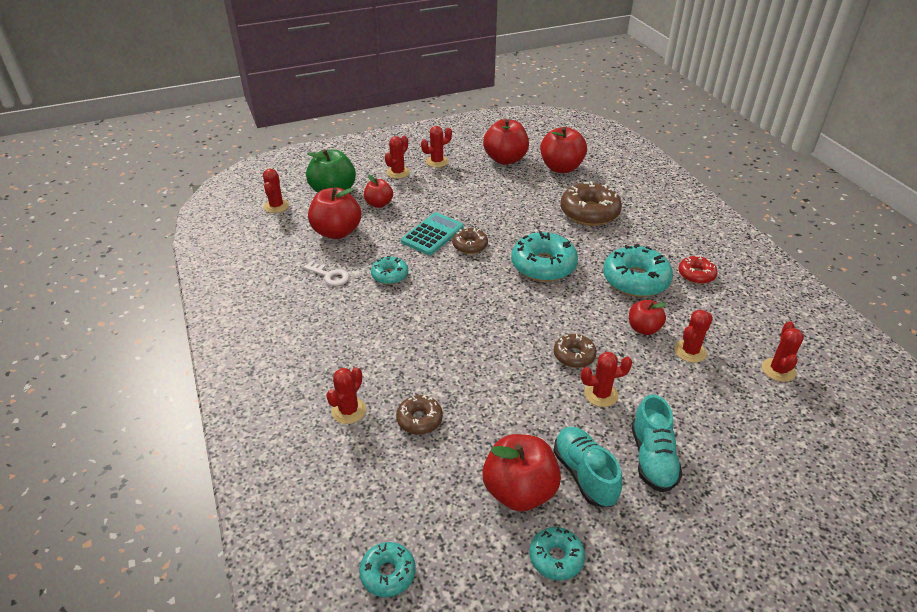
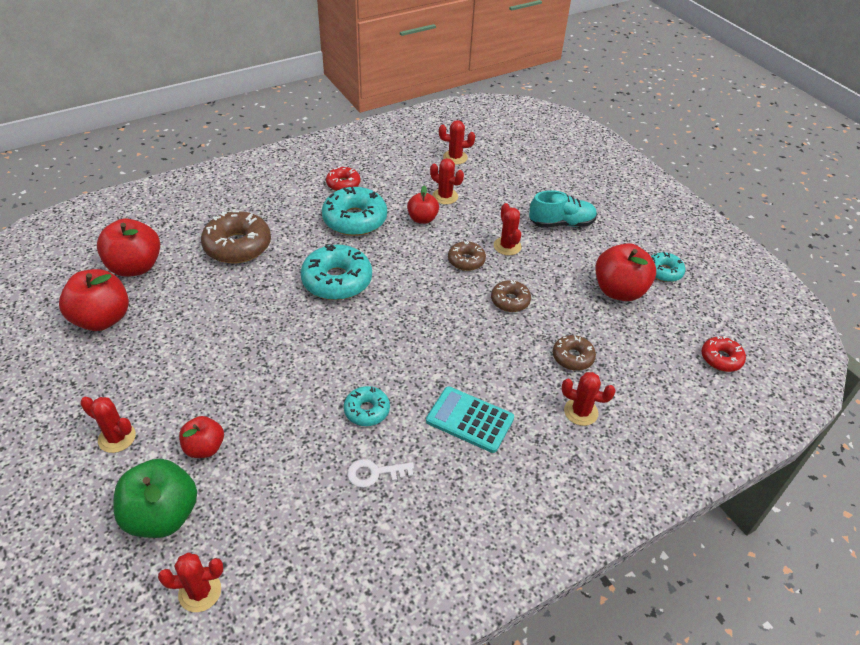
camera: 100 degrees left, 5 degrees up
white key [304,262,349,286] -> white key turned 120 degrees counterclockwise [347,459,414,488]
red apple [308,188,361,239] -> none
turquoise donut [359,542,416,597] -> red donut [701,336,746,372]
turquoise calculator [401,212,464,255] -> turquoise calculator moved to [426,386,514,453]
red cactus [421,126,452,168] -> none
brown donut [453,228,488,254] -> brown donut moved to [491,280,531,312]
turquoise shoe [553,427,622,507] -> none

